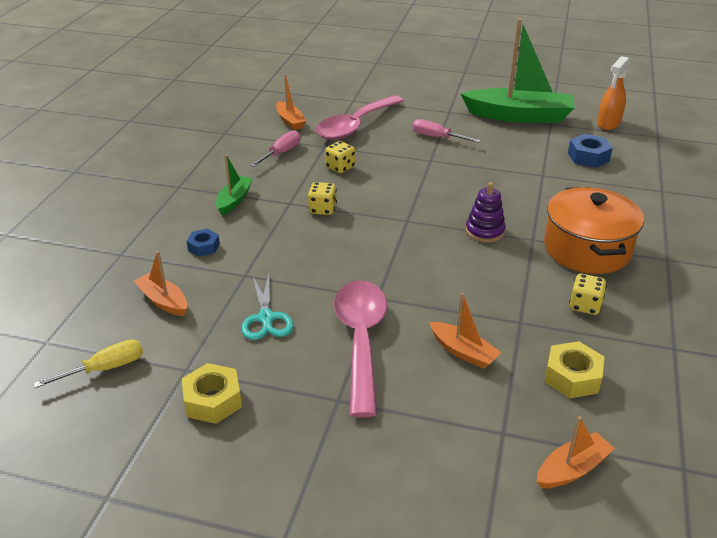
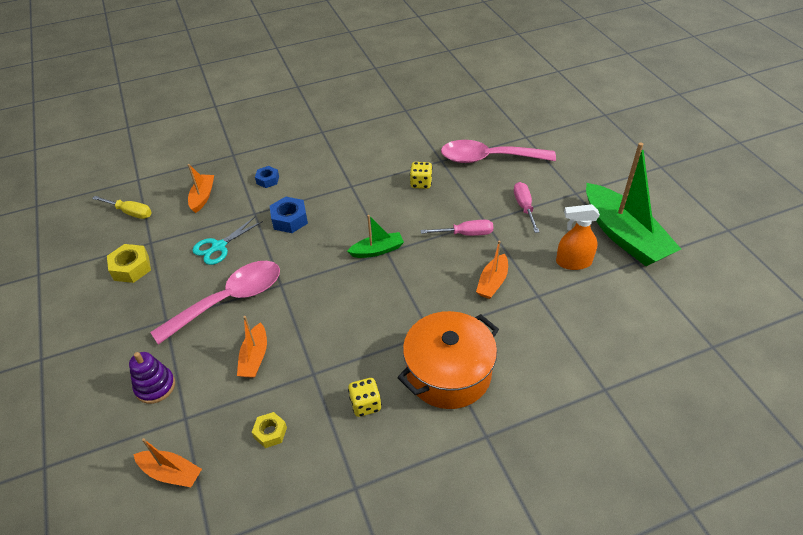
camera: 55 degrees right, 10 degrees up
green boat [216,155,253,215] -> green boat moved to [347,215,404,258]
pink screwdriver [250,130,301,167] -> pink screwdriver moved to [421,220,493,236]
orange boat [276,74,306,130] -> orange boat moved to [476,240,508,299]
yellow dice [308,182,337,215] -> none
purple stacking toy [466,182,506,243] -> purple stacking toy moved to [129,352,175,404]
yellow nut [544,341,604,398] -> yellow nut [252,412,287,448], size x0.65
blue nut [568,134,613,168] -> blue nut moved to [270,196,308,233]
orange spray bottle [597,56,630,130] -> orange spray bottle moved to [556,204,600,270]

